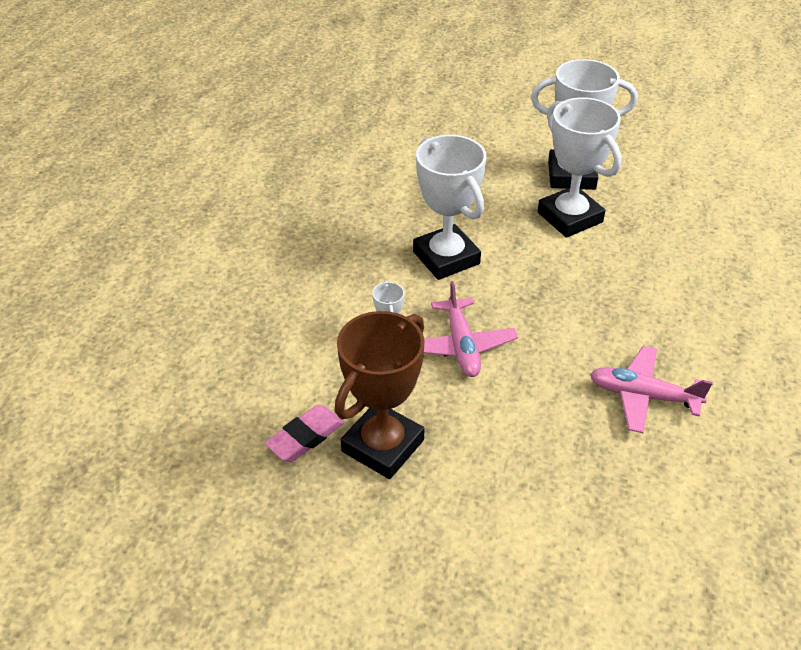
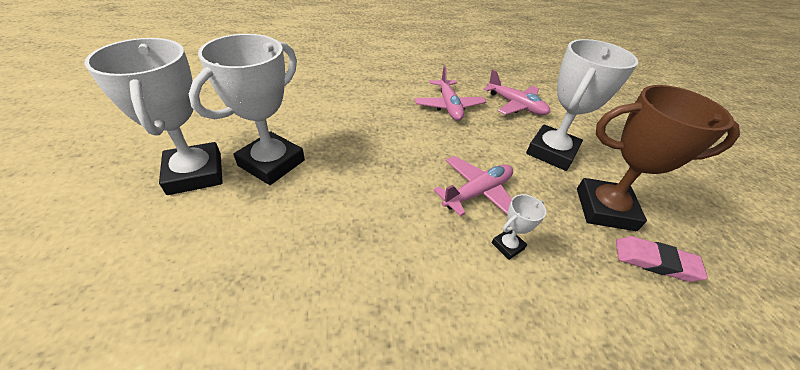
camera: 120 degrees left, 0 degrees up
white trophy [413,135,486,280] -> white trophy moved to [526,39,638,171]
none -> pink plane [483,70,550,115]

